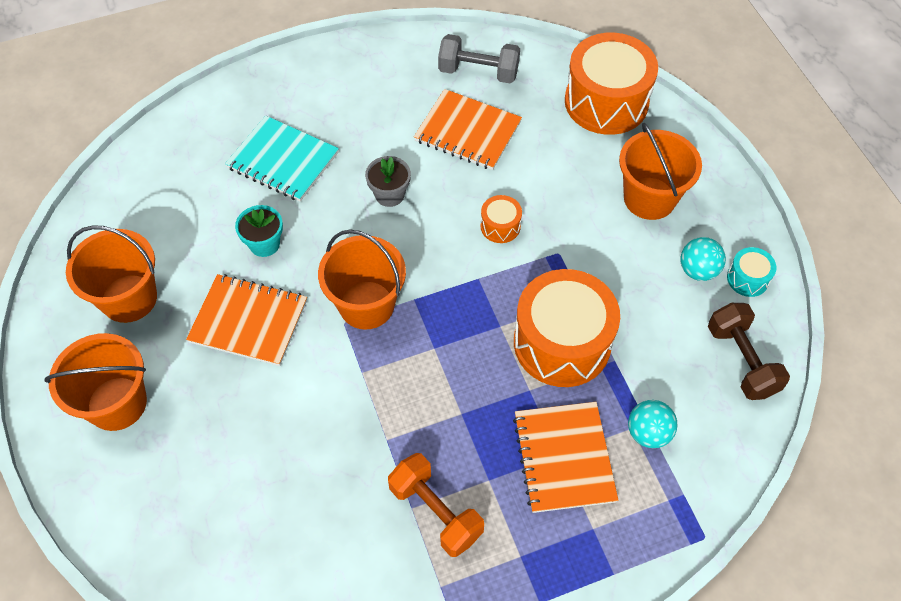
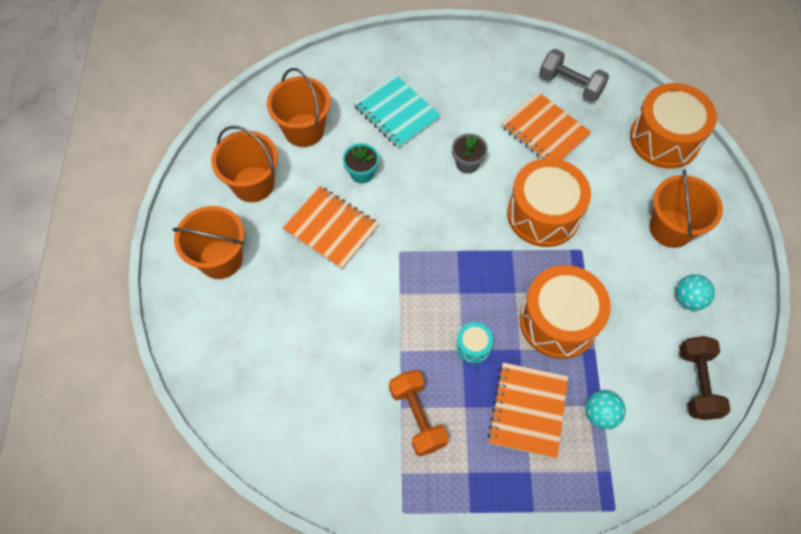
camera: 20 degrees right, 5 degrees up
orange bucket [318,229,406,330] -> orange bucket moved to [267,68,331,147]
orange drum [480,195,522,243] -> orange drum [507,158,591,247], size x2.26
turquoise drum [727,247,776,297] -> turquoise drum moved to [456,322,493,363]

